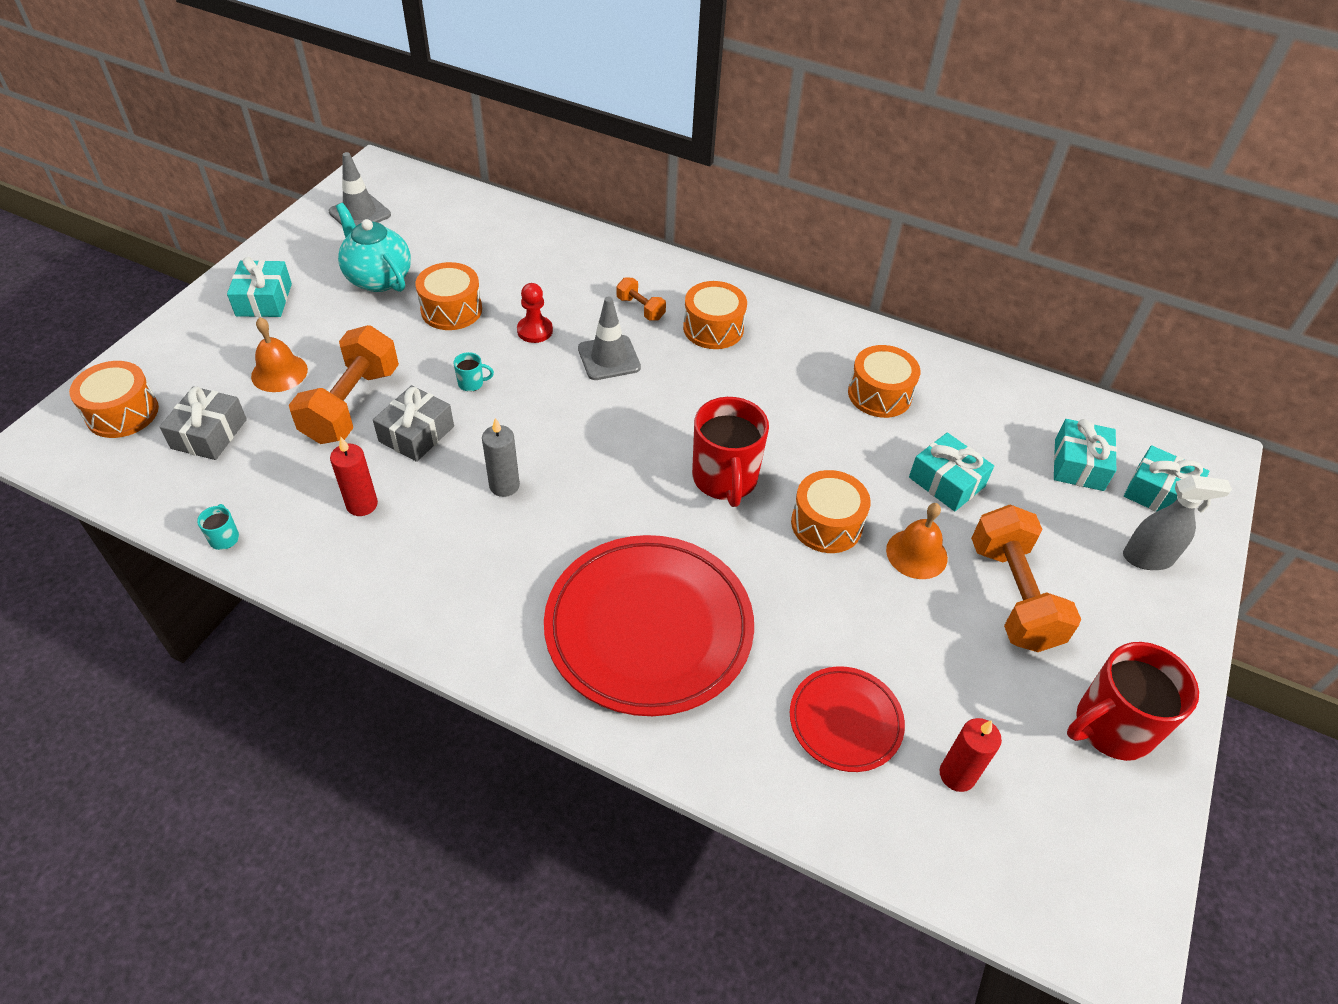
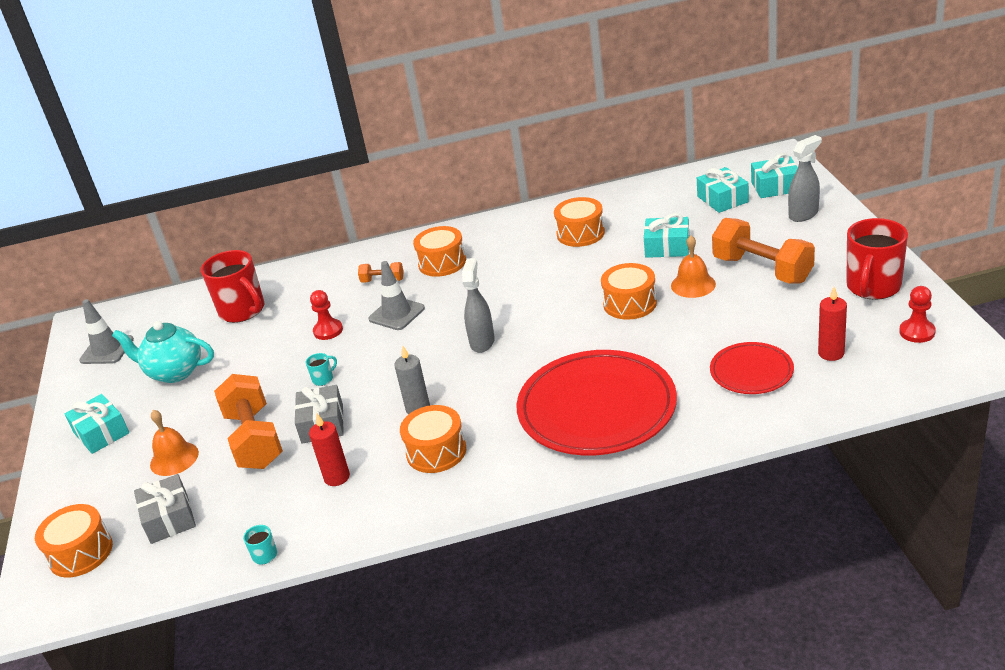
camera: 30 degrees left, 15 degrees down
orange drum [415,262,482,330] -> orange drum moved to [400,405,466,473]
red mug [692,397,769,507] -> red mug moved to [201,250,264,323]
none -> grey spray bottle [462,258,495,353]
none -> red pawn [899,286,936,343]

